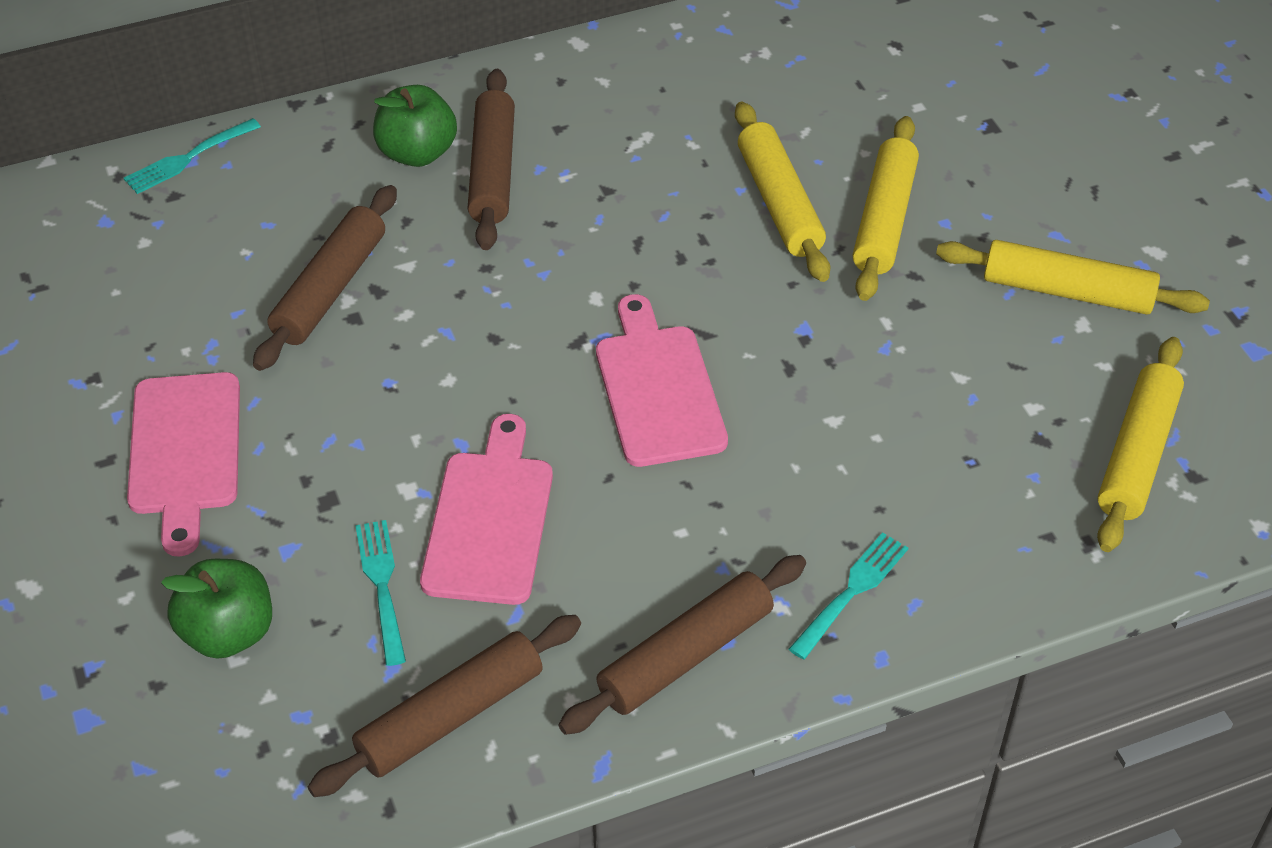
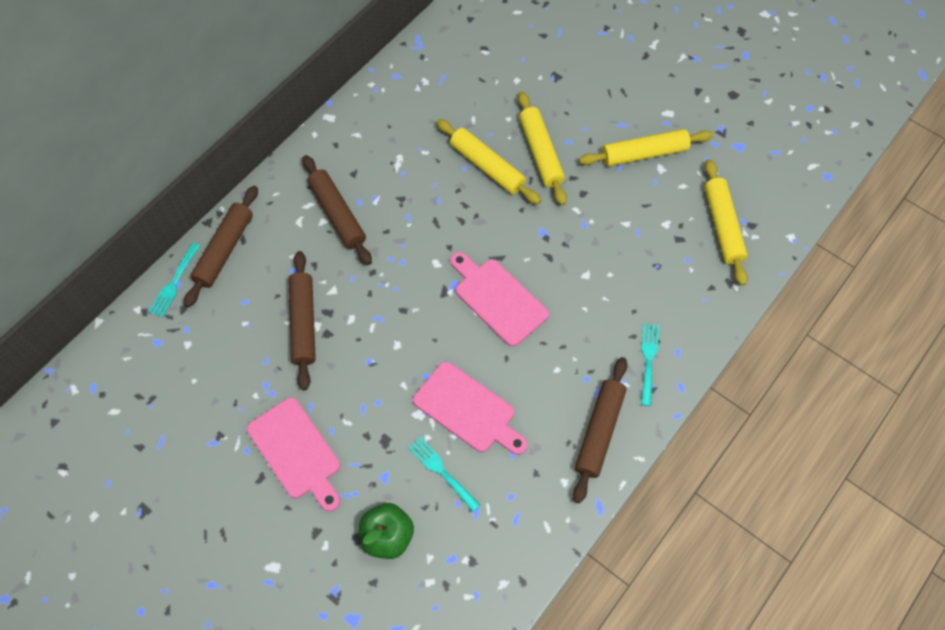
camera: 30 degrees left, 15 degrees up
brown rolling pin [308,615,581,797] -> brown rolling pin moved to [184,186,258,307]
green apple [373,85,457,167] -> none
pink cutting board [420,414,553,605] -> pink cutting board turned 150 degrees clockwise [413,362,528,455]

